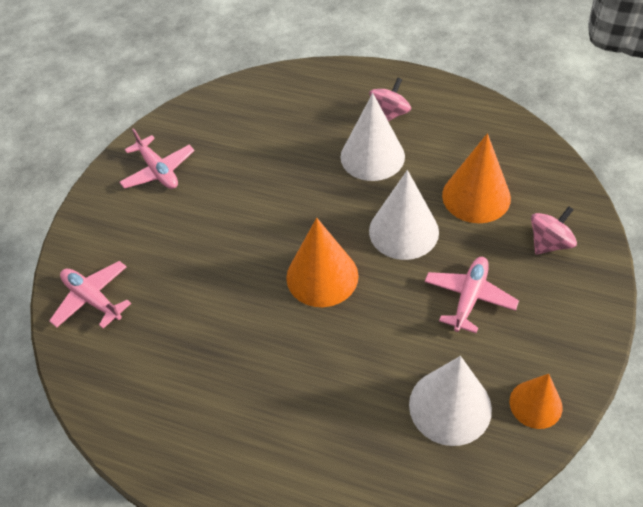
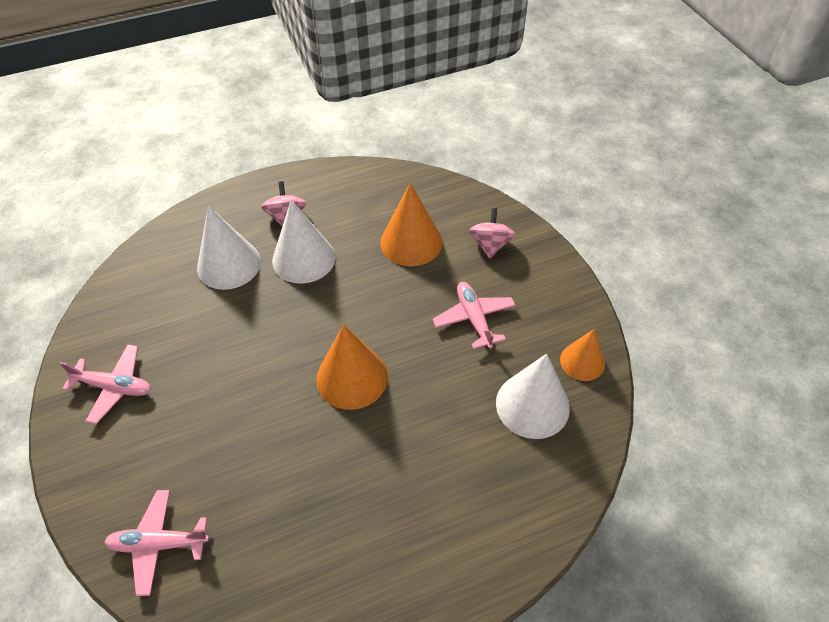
camera: 45 degrees left, 0 degrees up
white cone [369,170,439,260] -> white cone moved to [197,206,261,290]

